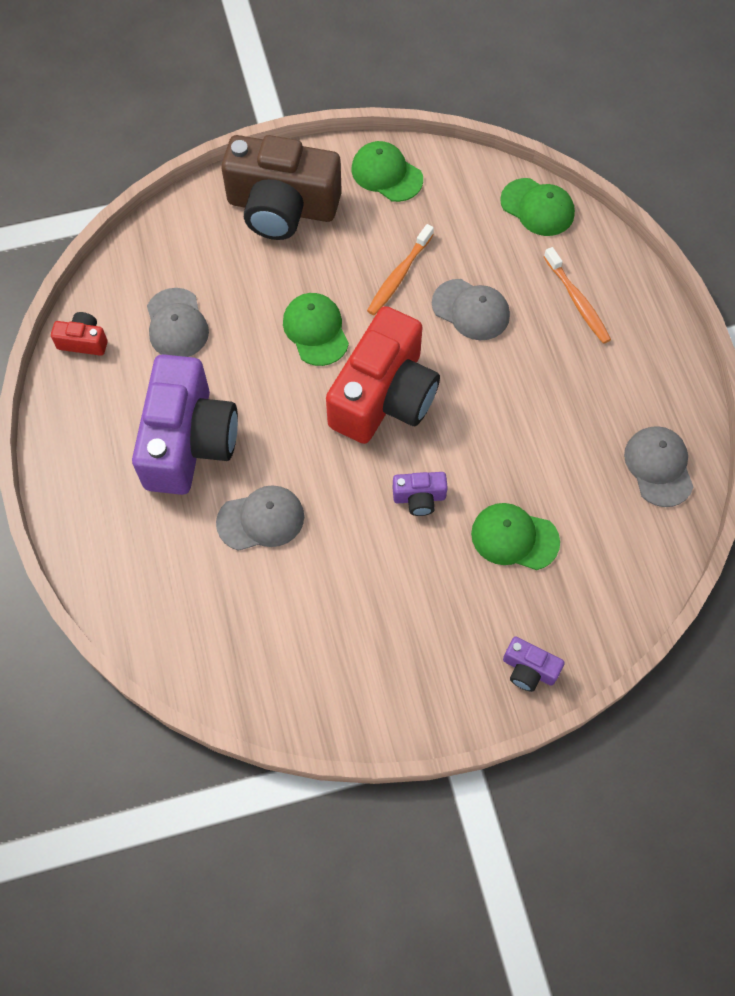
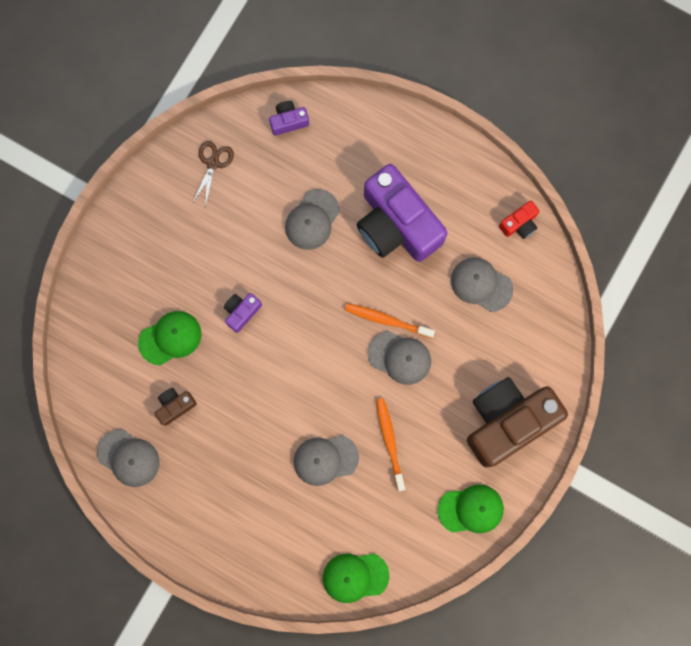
camera: 135 degrees right, 15 degrees up
green cap [283,293,349,366] -> grey cap [368,331,431,385]
red camera [326,306,440,444] -> none
purple camera [503,636,565,692] -> purple camera moved to [269,101,309,136]
orange toothbrush [544,247,611,344] -> orange toothbrush moved to [345,303,435,339]
none -> brown camera [155,388,197,426]
none -> brown scissors [192,141,234,208]

